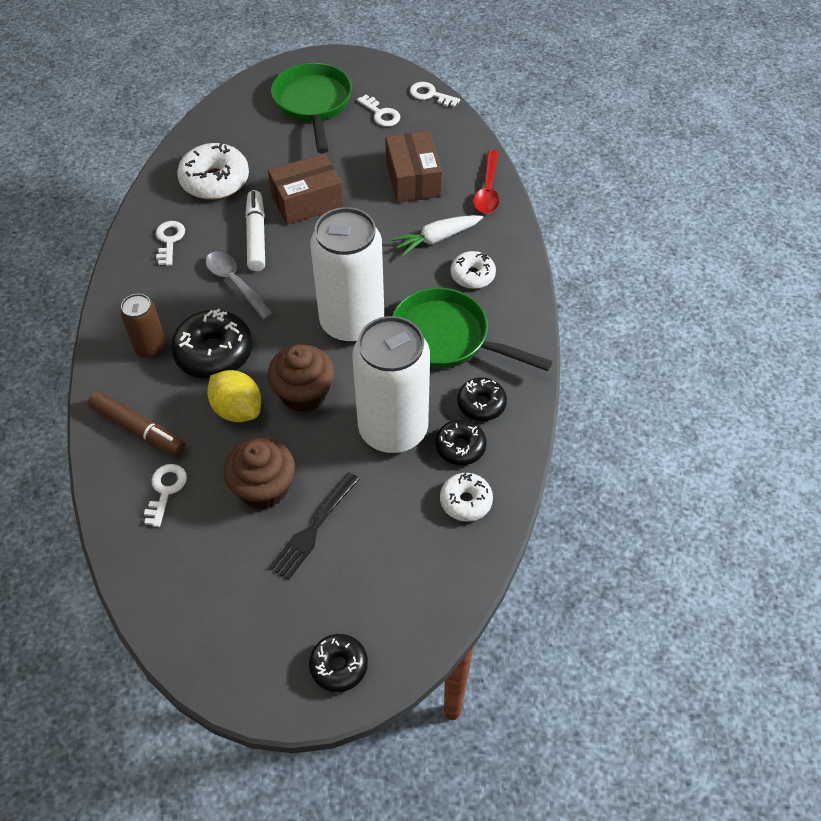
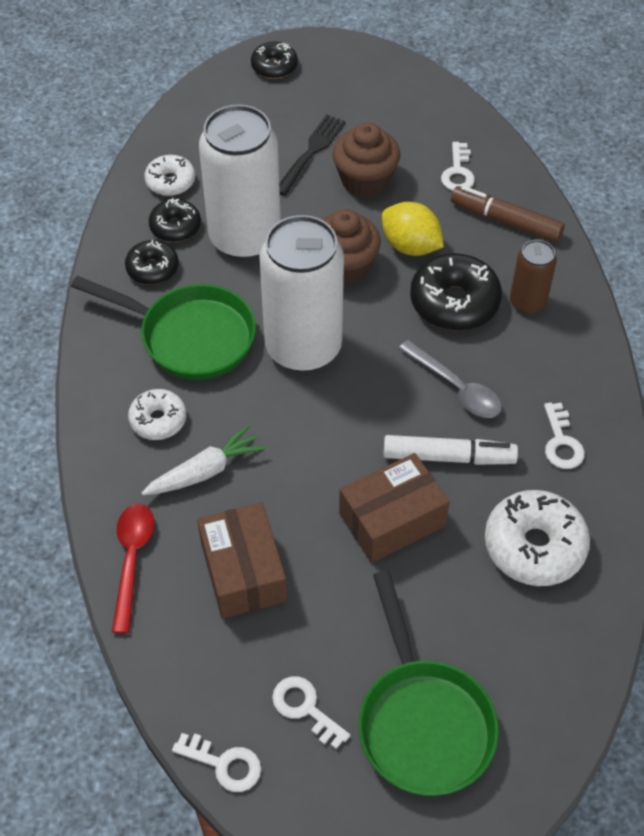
camera: 175 degrees right, 0 degrees up
white marker [245,190,265,271] -> white marker turned 75 degrees counterclockwise [383,435,518,465]

